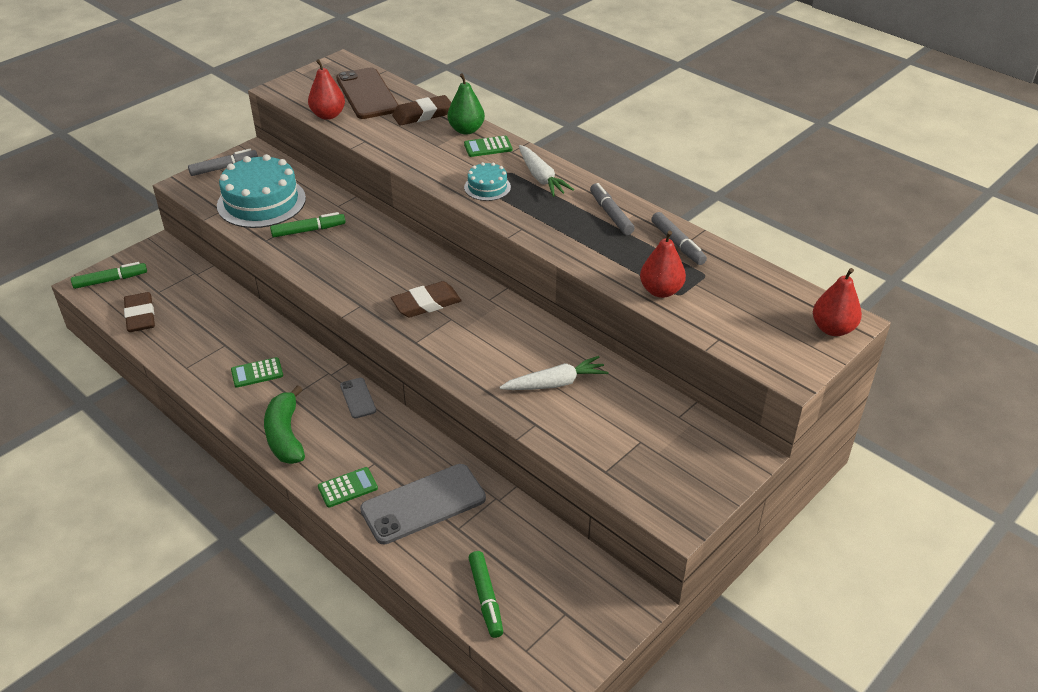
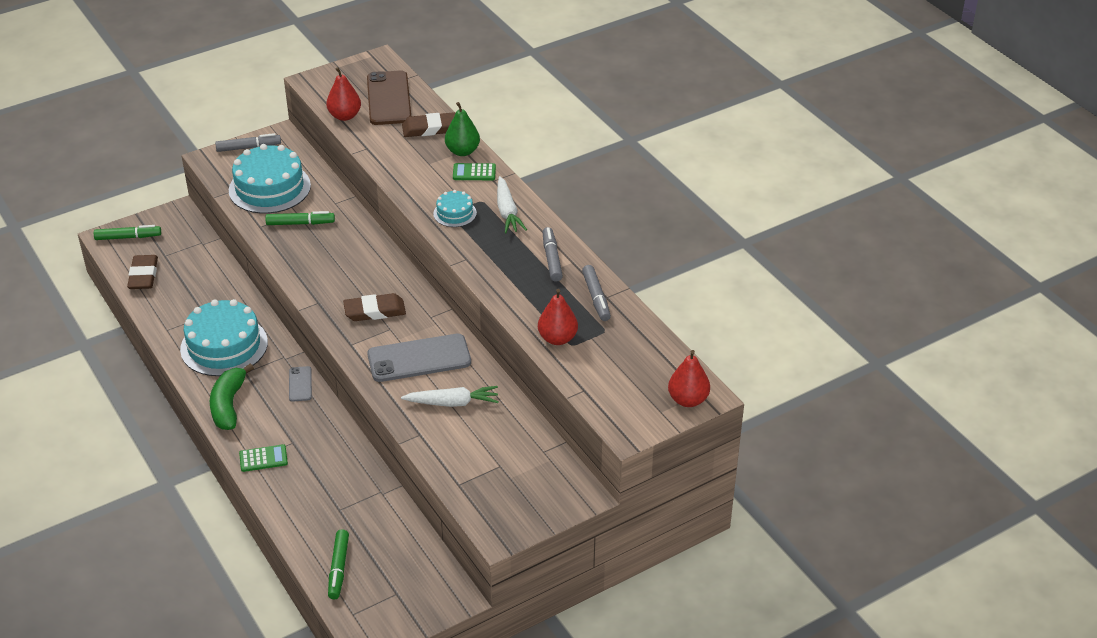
camera: 15 degrees right, 0 degrees up
green calculator [231,357,283,388] -> turquoise cake [180,299,268,376]
grey phone [360,464,486,544] -> grey phone moved to [367,334,471,382]

